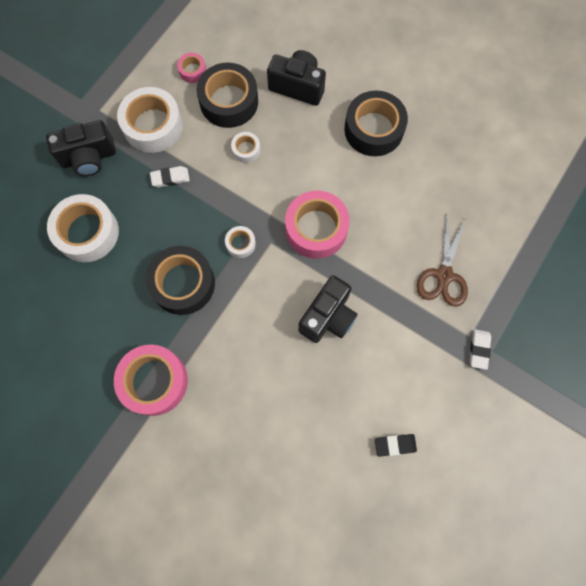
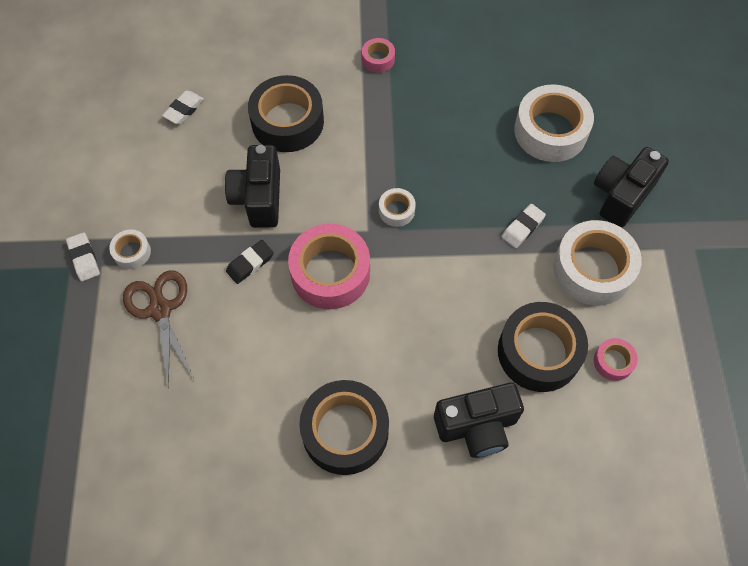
camera: 145 degrees right, 10 degrees down
pink tape [114,344,188,416] -> pink tape [362,38,395,73], size x0.47
black tape [145,246,215,315] -> black tape moved to [248,75,324,152]
white tape [231,132,260,163] -> white tape moved to [109,230,151,269]
black eraser [375,434,417,457] -> black eraser moved to [226,240,274,284]
none -> white eraser [162,91,204,124]

